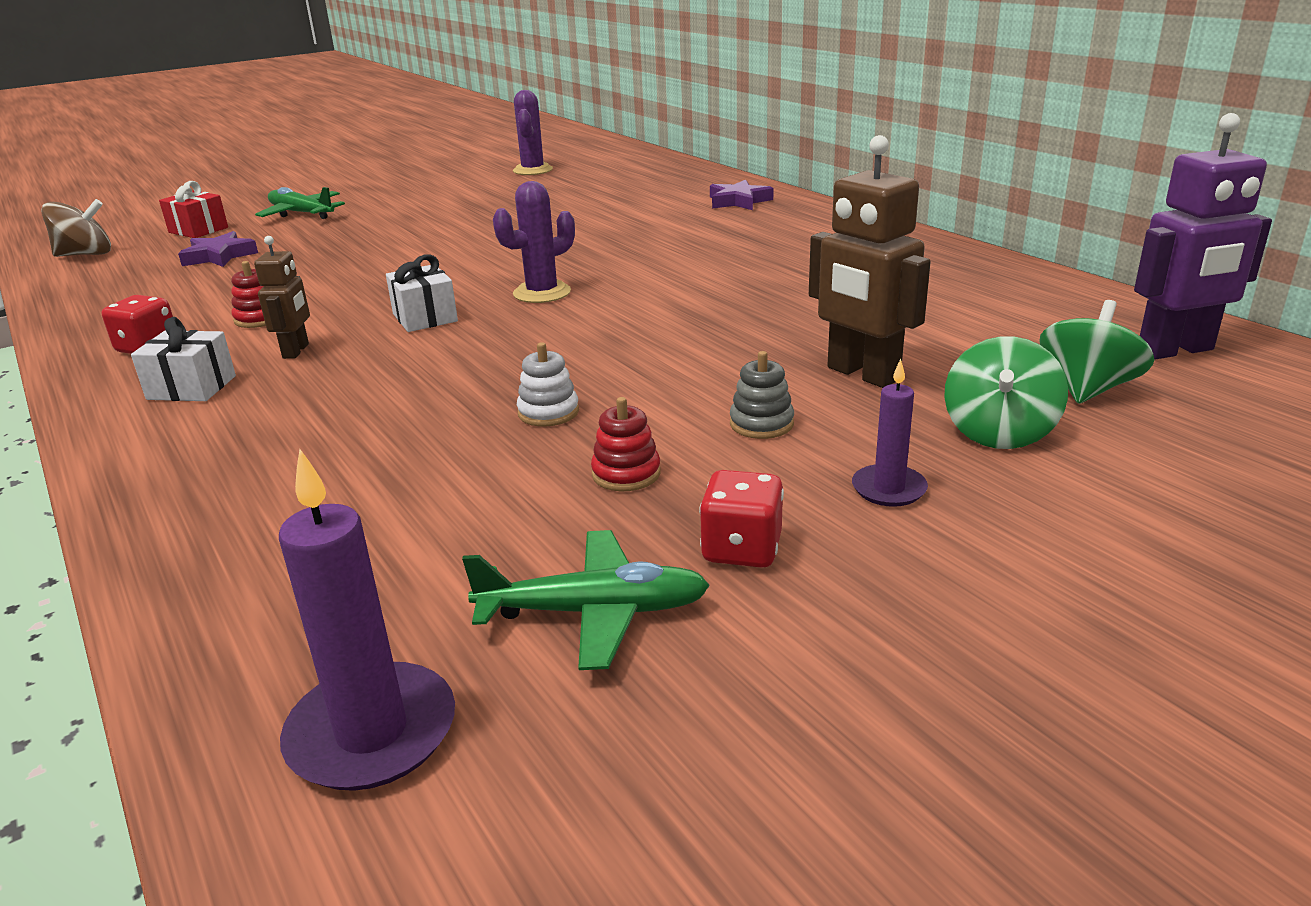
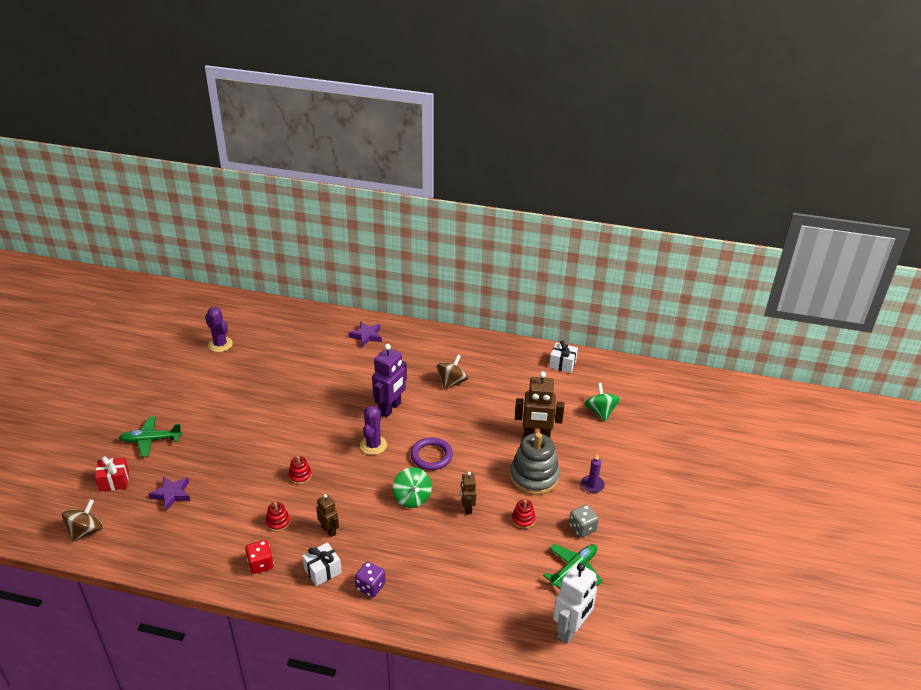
camera: 45 degrees left, 10 degrees up
purple candle [279,449,455,791] -> white robot [553,563,597,644]
white gift [386,254,458,332] -> white gift moved to [549,340,578,373]
white stacking toy [517,342,579,427] -> brown robot [461,472,476,515]
red dice [699,470,784,568] -> grey dice [569,505,599,537]
grey stacking toy [730,351,794,439] -> grey stacking toy [510,432,560,495], size x2.18
green spinning top [944,336,1068,449] -> green spinning top moved to [393,467,432,508]
purple robot [1134,113,1272,359] -> purple robot moved to [372,344,407,418]
none -> red stacking toy [288,456,312,484]
none -> purple dice [355,561,385,597]
none -> purple ring [410,438,453,470]
none -> brown spinning top [436,354,468,390]

